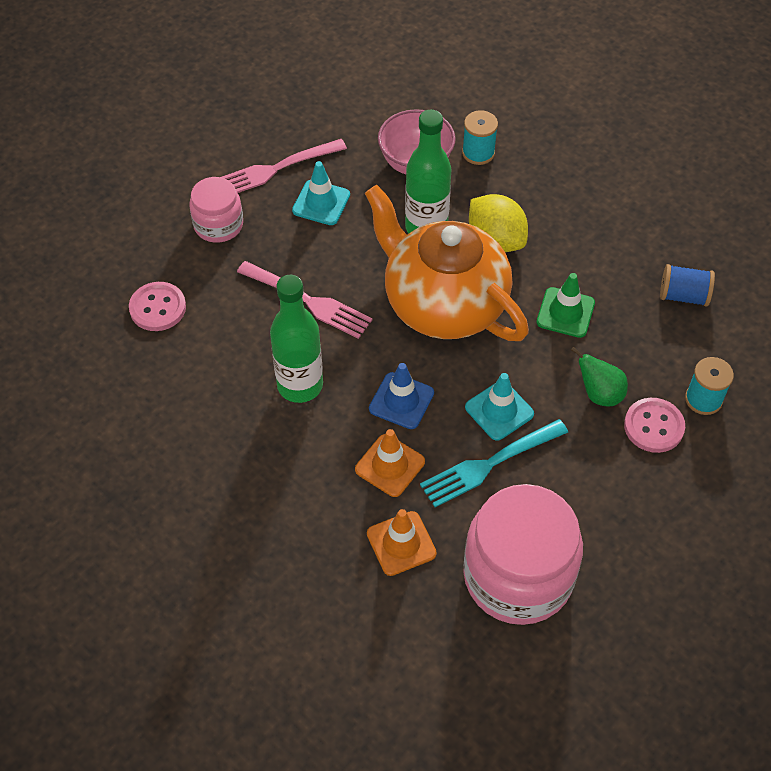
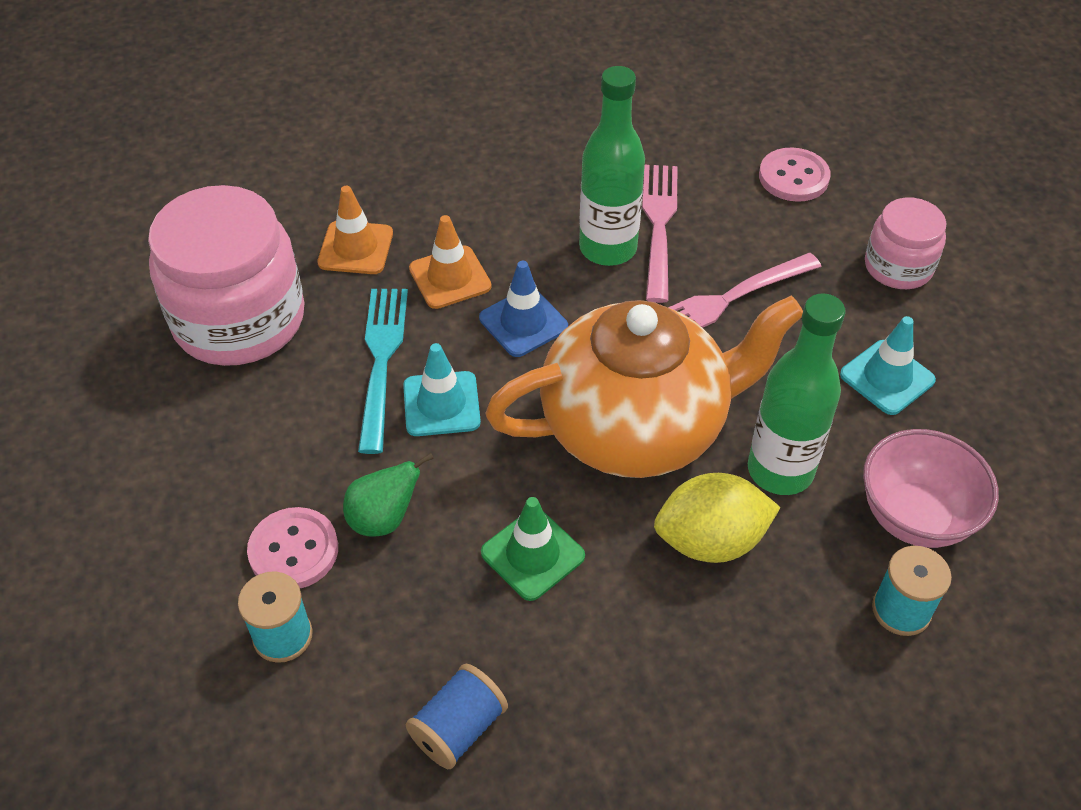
camera: 120 degrees right, 5 degrees down
pink fork [221,139,347,193] -> pink fork moved to [642,165,678,303]

